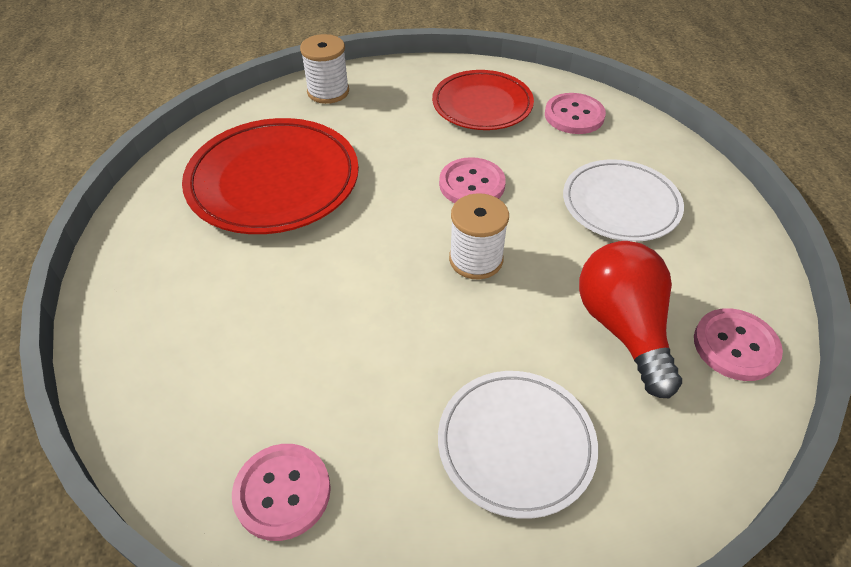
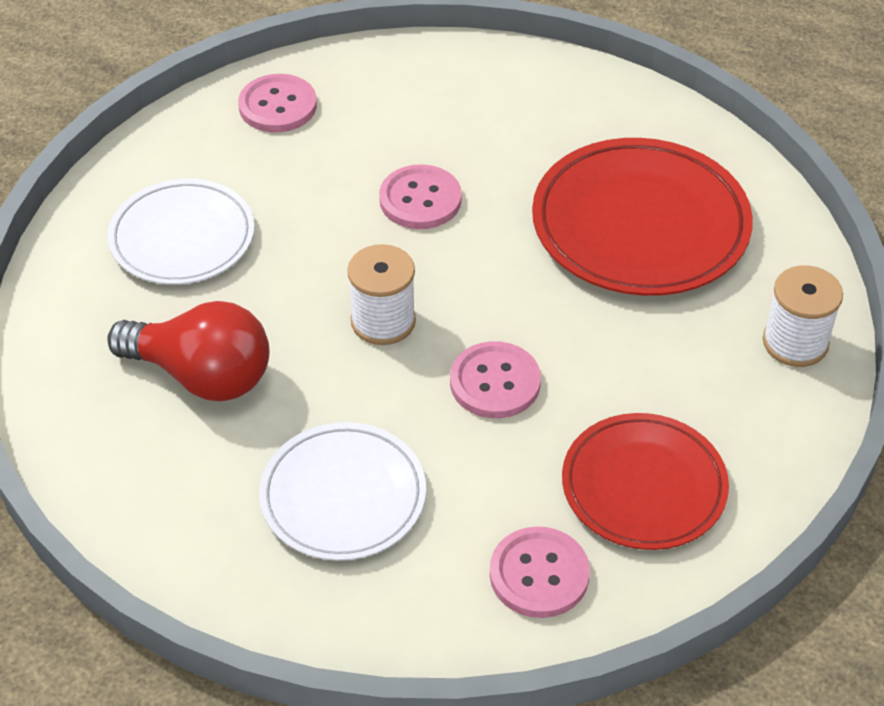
camera: 125 degrees right, 0 degrees up
pink button [694,308,783,381] -> pink button moved to [379,164,462,229]

